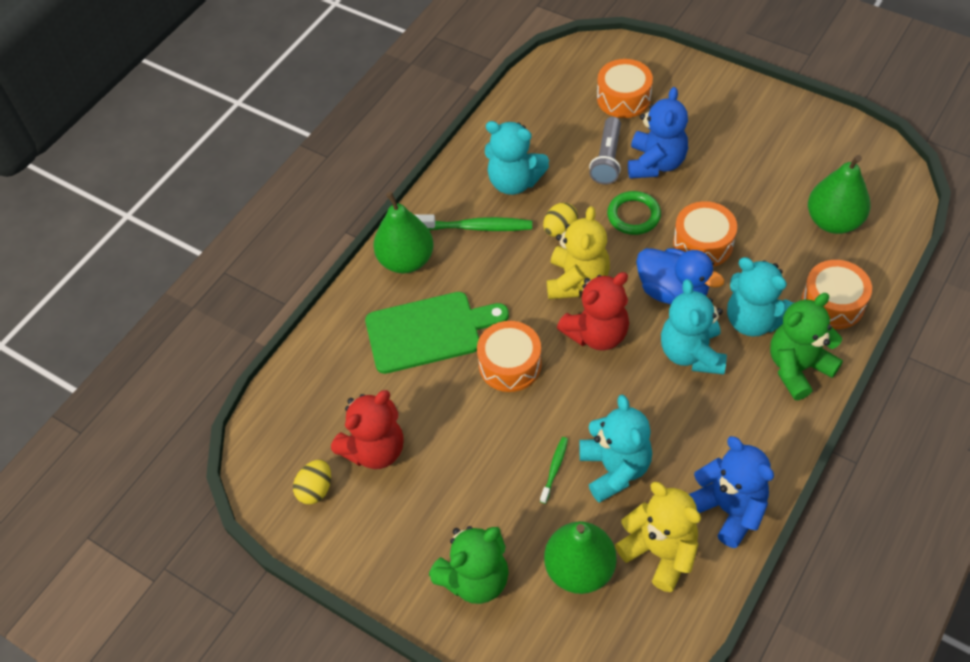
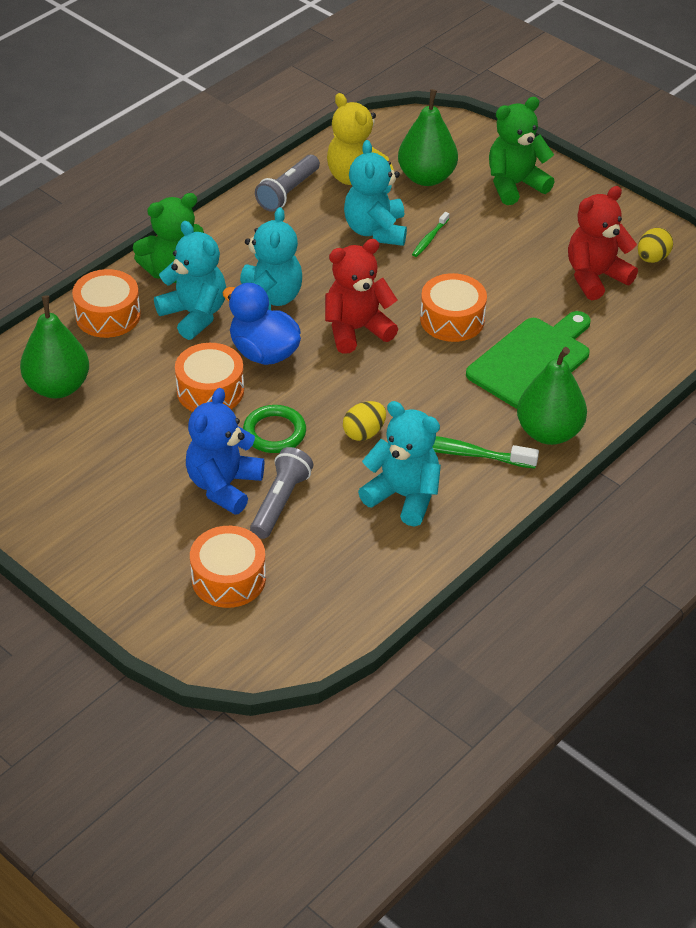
camera: 175 degrees left, 10 degrees down
green cutting board [365,292,509,374] -> green cutting board turned 135 degrees clockwise [466,311,591,409]
yellow teddy bear [547,206,610,299] -> none
blue teddy bear [689,436,774,548] -> grey flashlight [255,155,320,212]

